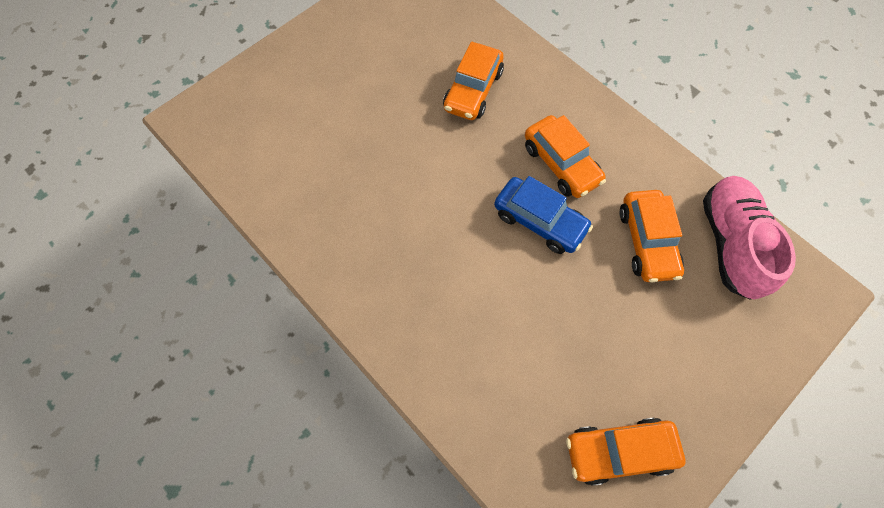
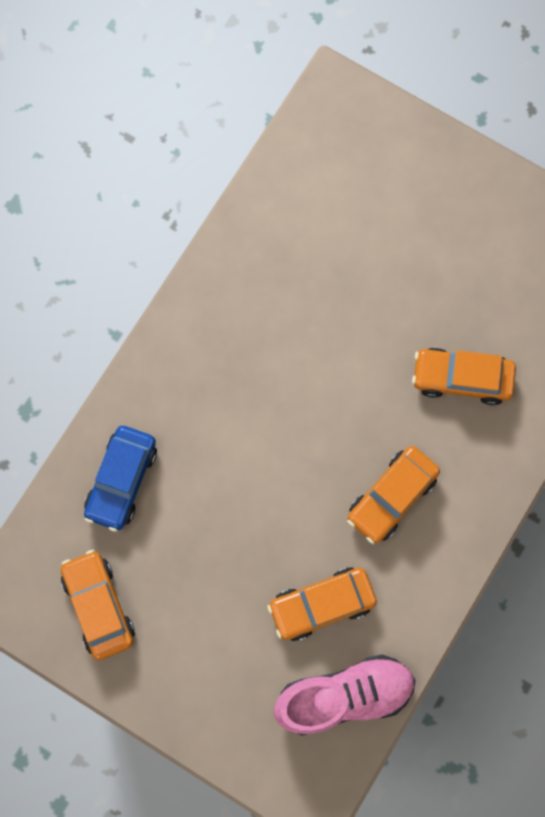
camera: 75 degrees right, 10 degrees up
blue car [494,176,593,254] -> blue car moved to [84,426,157,532]

